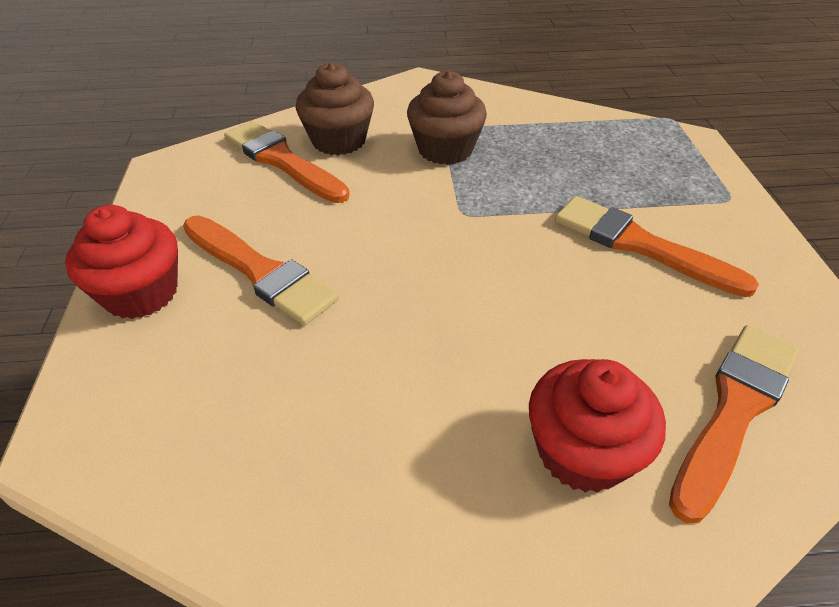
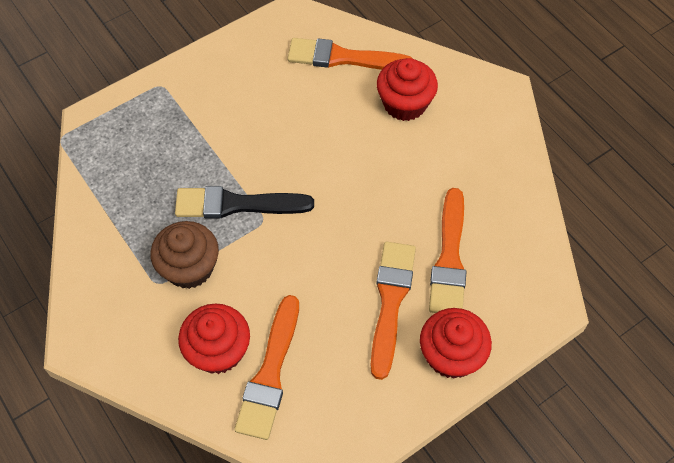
camera: 120 degrees left, 15 degrees up
brown cupcake [296,62,374,155] -> red cupcake [178,304,250,374]
orange brush [555,196,759,297] -> orange brush moved to [429,188,467,313]
none -> black brush [175,186,314,218]

